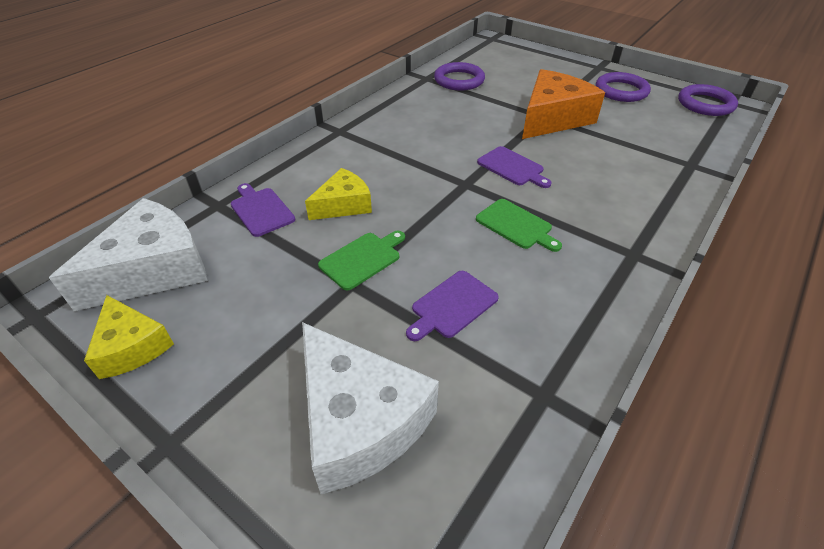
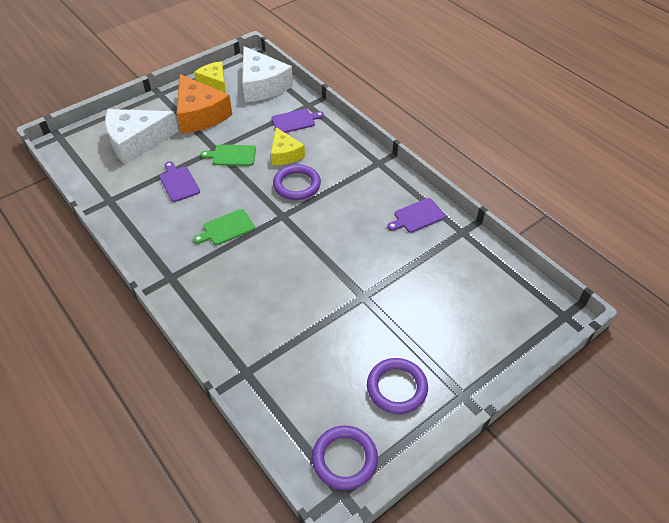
camera: 105 degrees right, 5 degrees up
yellow cheese [84,295,174,379] -> yellow cheese turned 75 degrees clockwise [194,61,226,93]
green cutting board [318,231,405,291] -> green cutting board turned 120 degrees clockwise [200,145,256,166]
purple ring [434,62,485,91] -> purple ring moved to [273,164,321,200]
purple cutting board [477,146,551,188] -> purple cutting board moved to [387,198,446,233]
orange cheese [522,69,605,139] -> orange cheese moved to [177,74,232,134]

